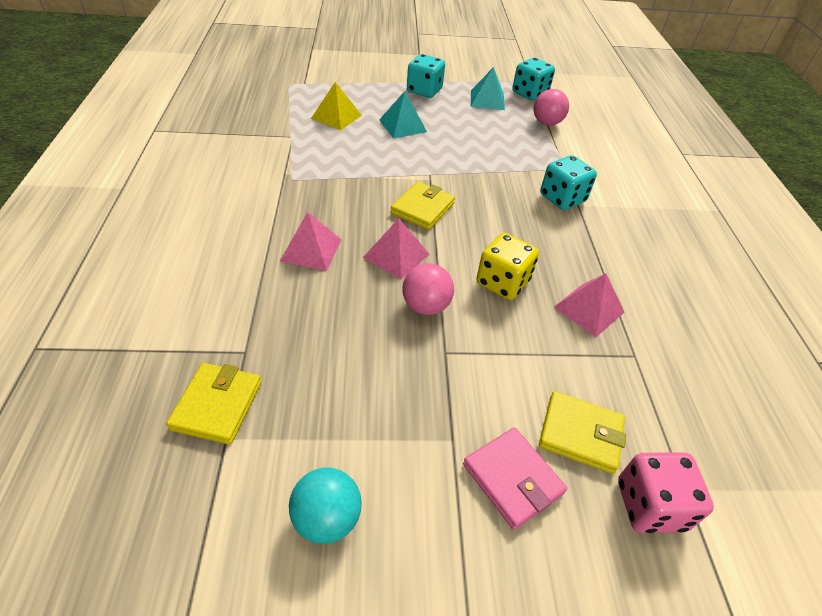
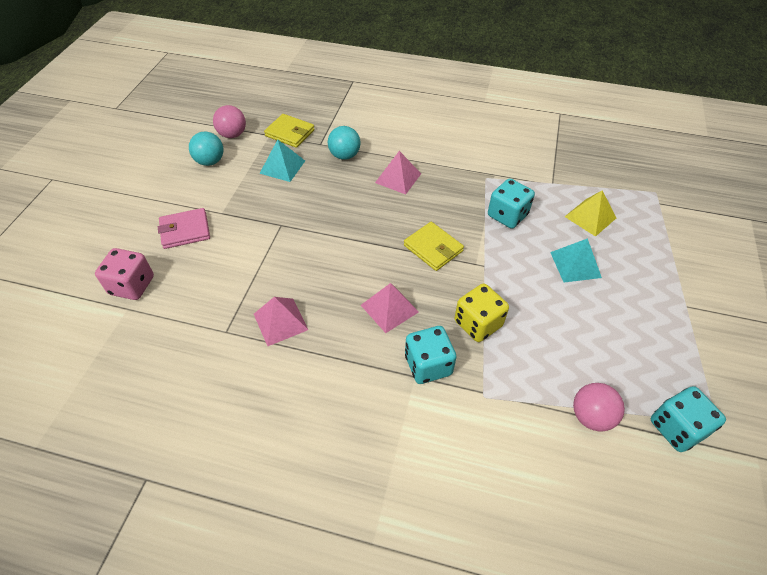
camera: 110 degrees right, 5 degrees up
pink pyramid [363,218,429,280] -> pink pyramid moved to [361,283,419,333]
pink ball [402,263,454,315] -> pink ball moved to [213,105,246,138]
turquoise dice [407,54,445,98] -> turquoise dice moved to [488,178,535,229]
turquoise pyramid [471,67,505,110] -> turquoise pyramid moved to [259,140,305,182]
yellow dice [476,233,539,300] -> yellow dice moved to [455,284,509,342]
yellow wallet [539,391,626,474] -> none
none -> turquoise ball [328,126,360,160]

